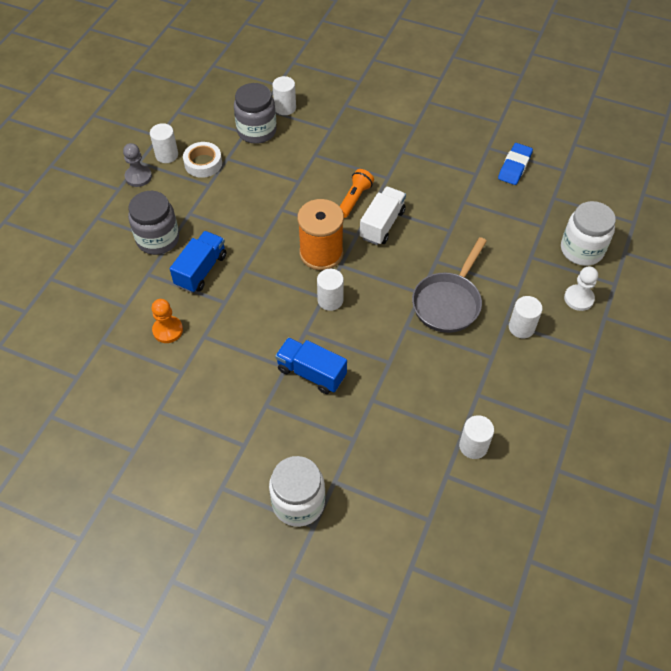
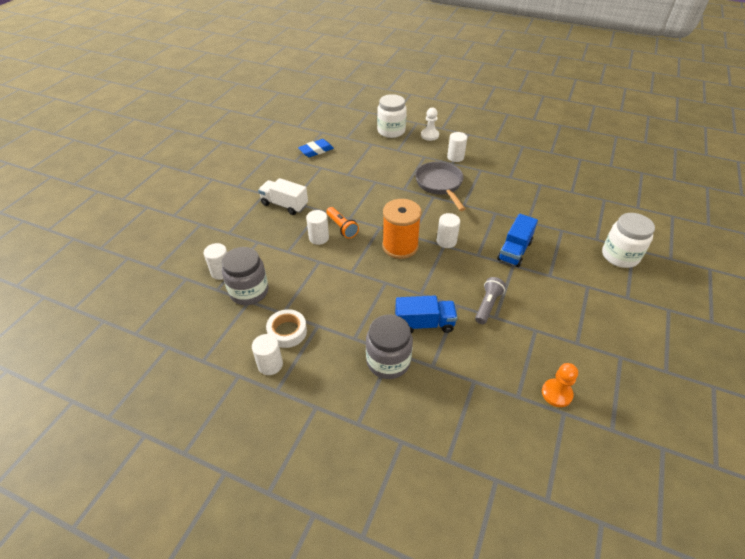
camera: 90 degrees left, 10 degrees down
grey pawn [123,143,152,187] -> none
orange pawn [152,299,183,343] -> orange pawn moved to [542,363,578,407]
blue truck [170,231,226,293] -> blue truck turned 150 degrees clockwise [395,296,458,334]
orange flashlight [340,169,374,218] -> orange flashlight turned 150 degrees counterclockwise [326,207,359,239]
white truck [360,186,406,245] -> white truck moved to [258,178,308,215]
grey pan [412,237,487,333] -> grey pan turned 135 degrees counterclockwise [415,162,465,211]
white cylinder [459,415,494,459] -> white cylinder moved to [306,210,329,245]
blue eraser [498,143,533,185] -> blue eraser turned 60 degrees counterclockwise [298,139,334,157]
none -> grey flashlight [475,277,506,324]

